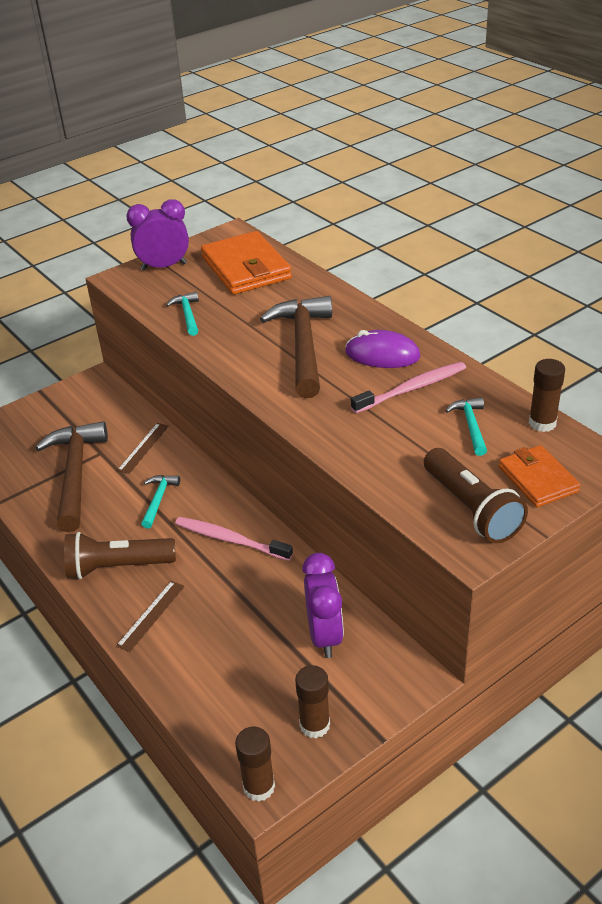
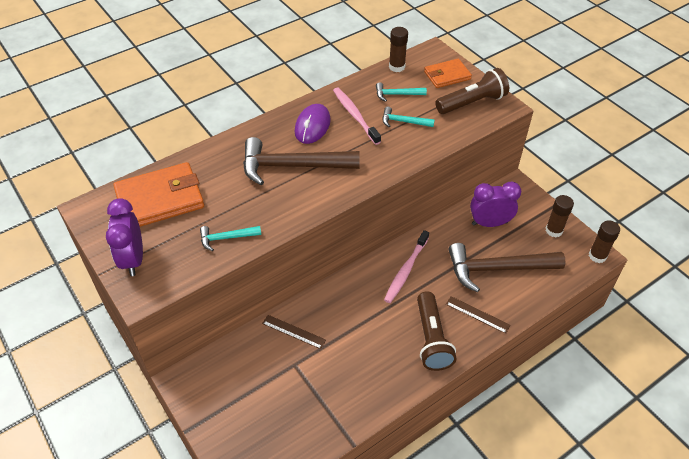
camera: 90 degrees left, 10 degrees up
brown hammer [35,421,108,532] -> brown hammer moved to [449,243,566,293]
turquoise hammer [141,475,180,529] -> turquoise hammer moved to [383,107,435,127]

